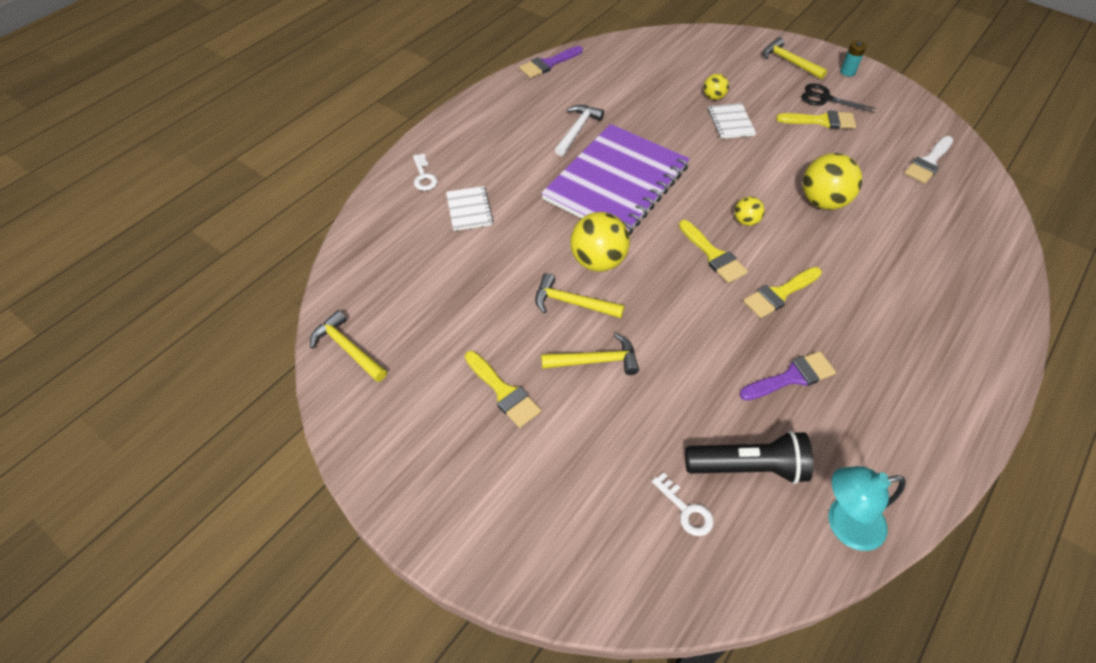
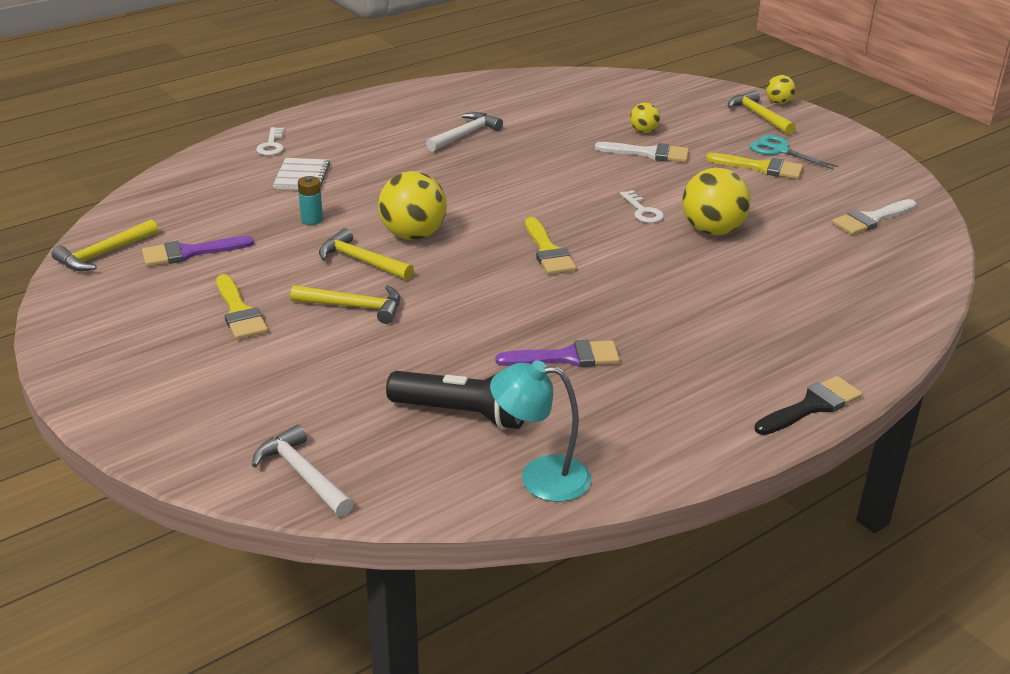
camera: 15 degrees right, 20 degrees down
yellow hammer [310,310,387,382] -> yellow hammer turned 105 degrees counterclockwise [52,219,158,271]
purple brush [519,46,583,78] -> purple brush moved to [142,236,254,266]
purple notebook [541,124,690,235] -> none
white key [652,472,714,536] -> white key moved to [620,190,664,223]
white notebook [708,103,756,139] -> white brush [595,142,689,162]
yellow ball [735,196,765,226] -> yellow ball moved to [766,75,795,104]
yellow brush [743,267,822,318] -> none
black scissors [801,83,877,113] -> turquoise scissors [750,135,839,170]
turquoise battery [840,41,866,77] -> turquoise battery moved to [298,176,323,225]
none -> white hammer [252,425,354,517]
none -> black brush [754,376,862,435]

